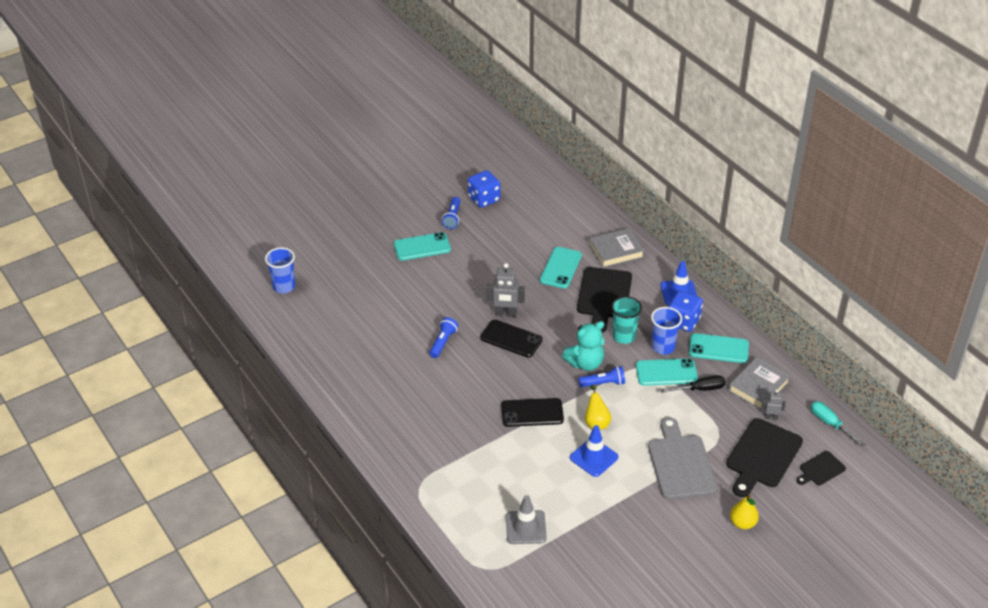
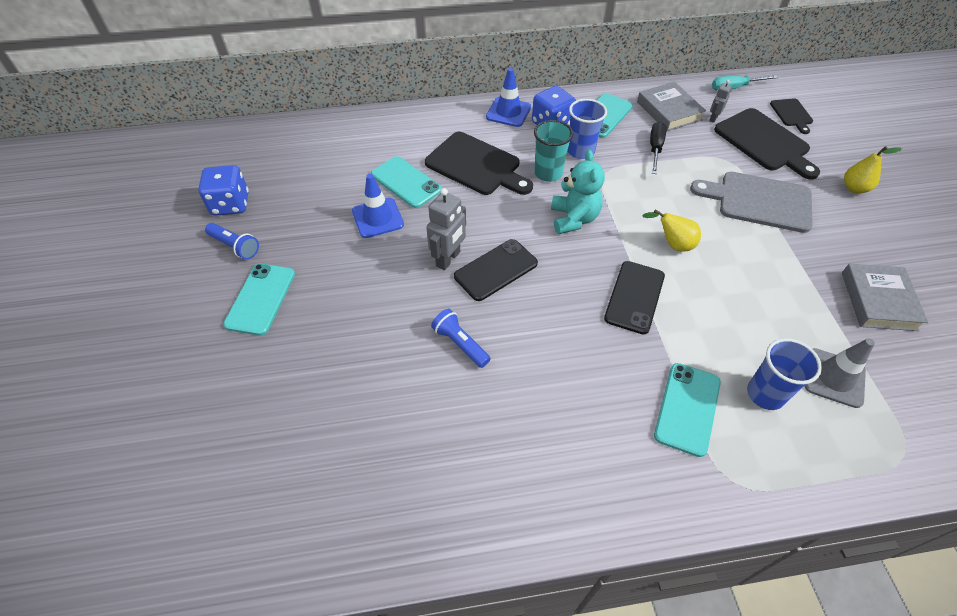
camera: 65 degrees left, 10 degrees up
blue cup [265,247,295,293] -> blue cup moved to [747,338,822,410]
blue traffic cone [570,425,618,477] -> blue traffic cone moved to [352,174,404,238]
blue flashlight [578,366,625,387] -> none
grey book [589,228,645,268] -> grey book moved to [842,264,928,331]
turquoise phone [636,358,698,386] -> turquoise phone moved to [654,363,721,457]

